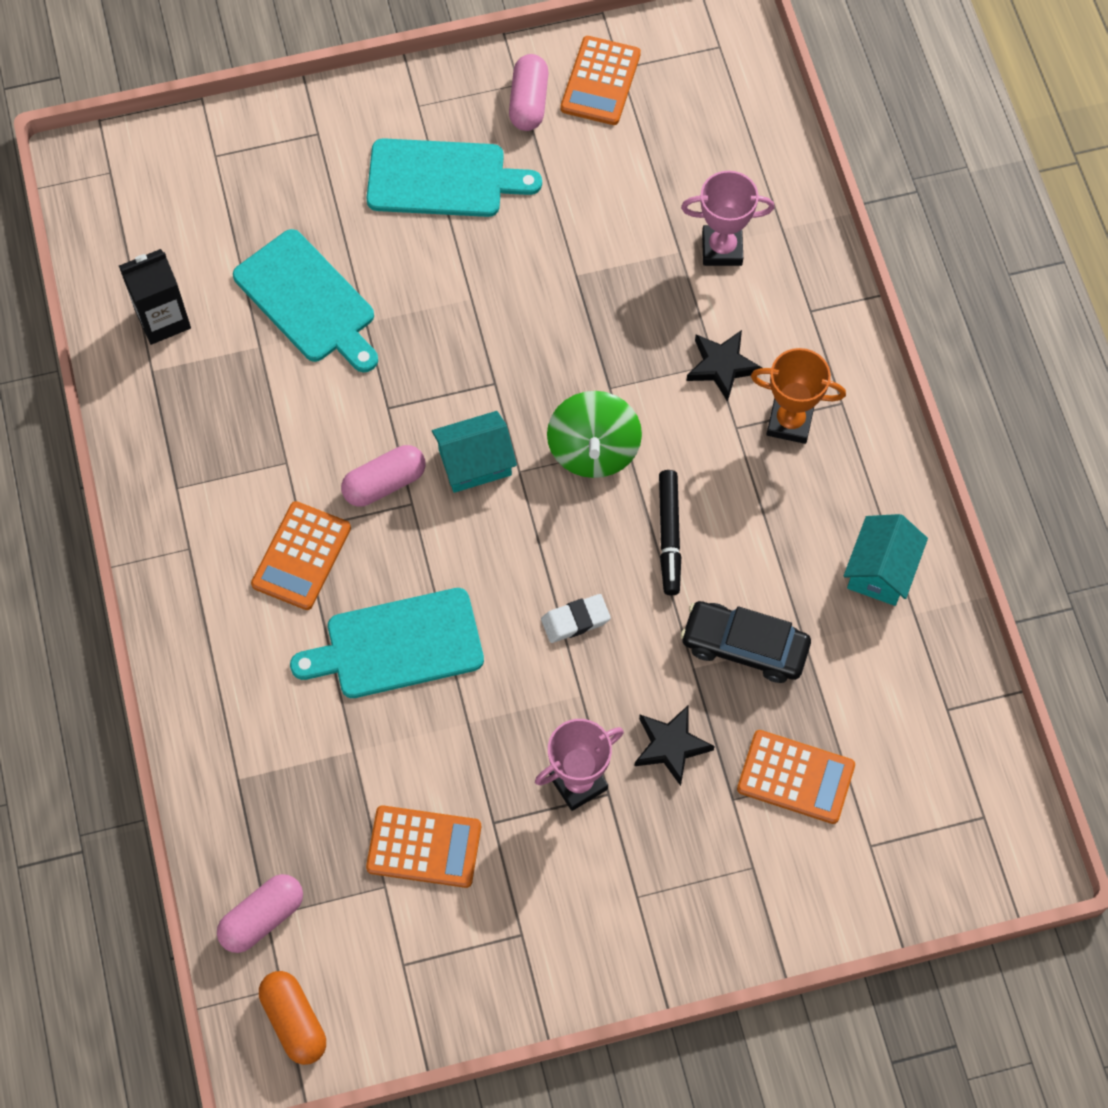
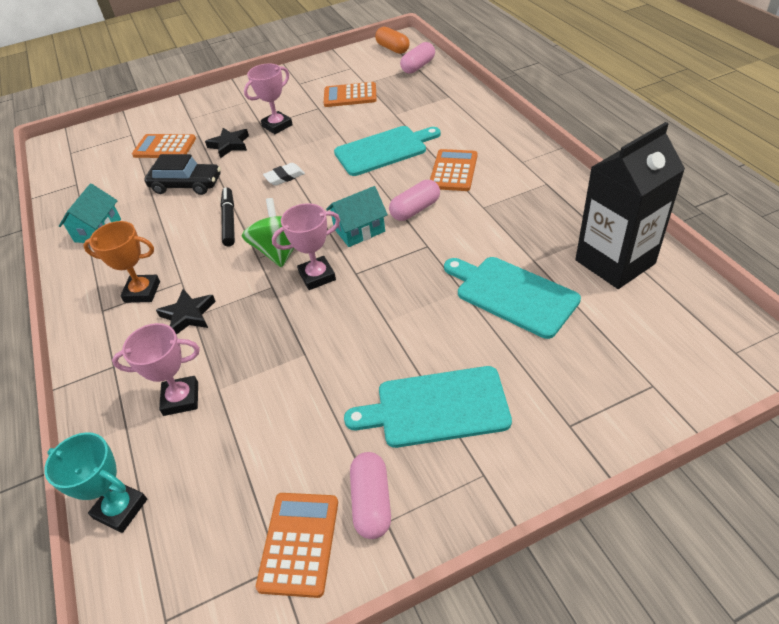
camera: 175 degrees right, 20 degrees down
black carton [119,249,191,345] -> black carton [575,122,685,289], size x1.65
none -> turquoise trophy [44,432,147,533]
none -> pink trophy [272,203,340,290]

